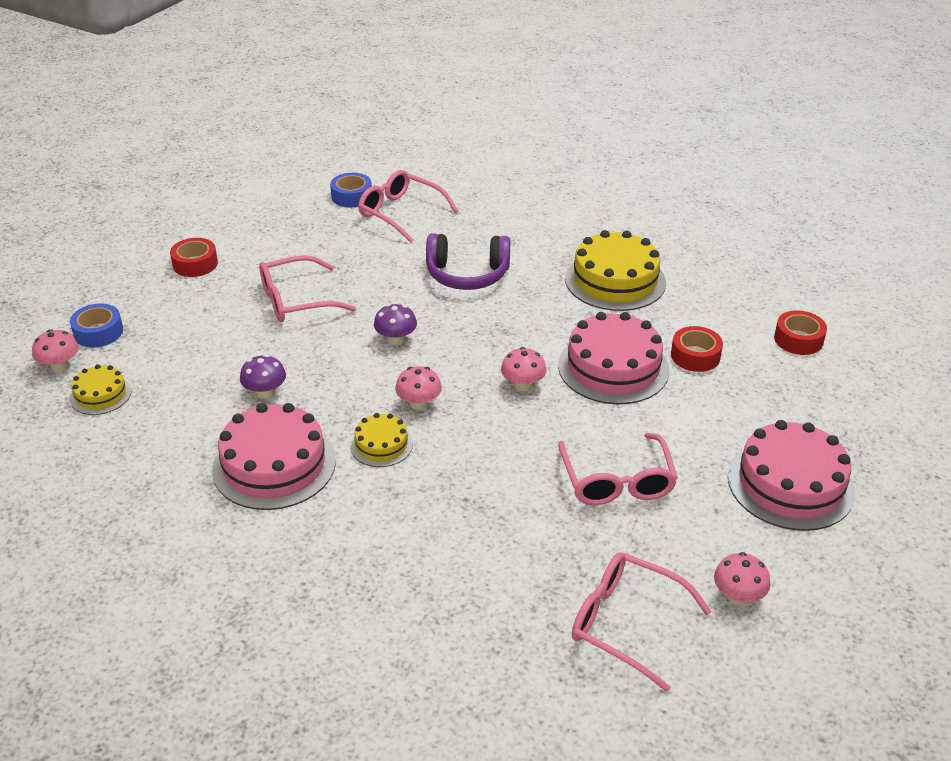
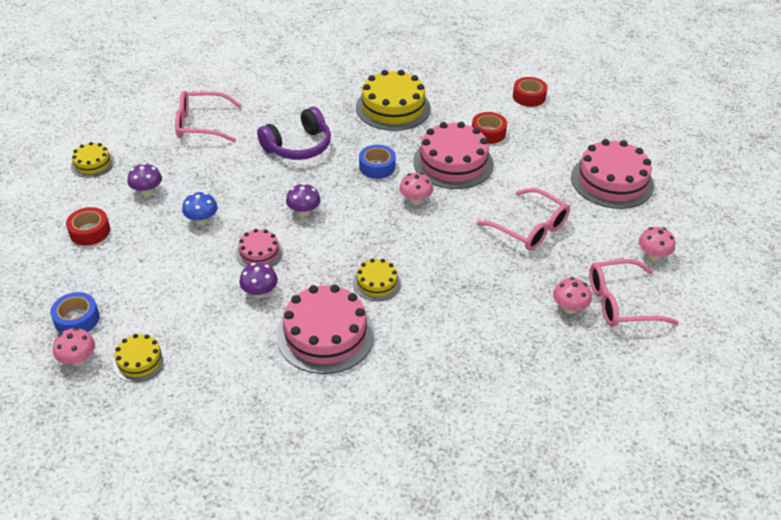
camera: 40 degrees left, 5 degrees up
pink glasses [259,255,356,322] -> blue mushroom [182,192,218,225]
blue tape [330,173,372,208] -> blue tape moved to [359,145,396,179]
pink mushroom [395,366,442,410] -> pink mushroom moved to [553,277,592,314]
none -> yellow cake [71,142,115,178]
none -> purple mushroom [128,163,162,196]
none -> pink cake [236,229,283,267]

